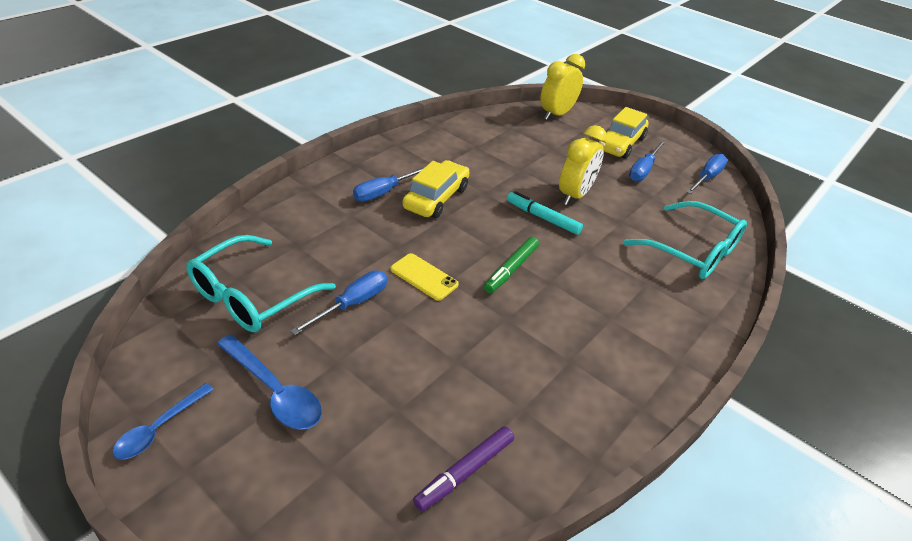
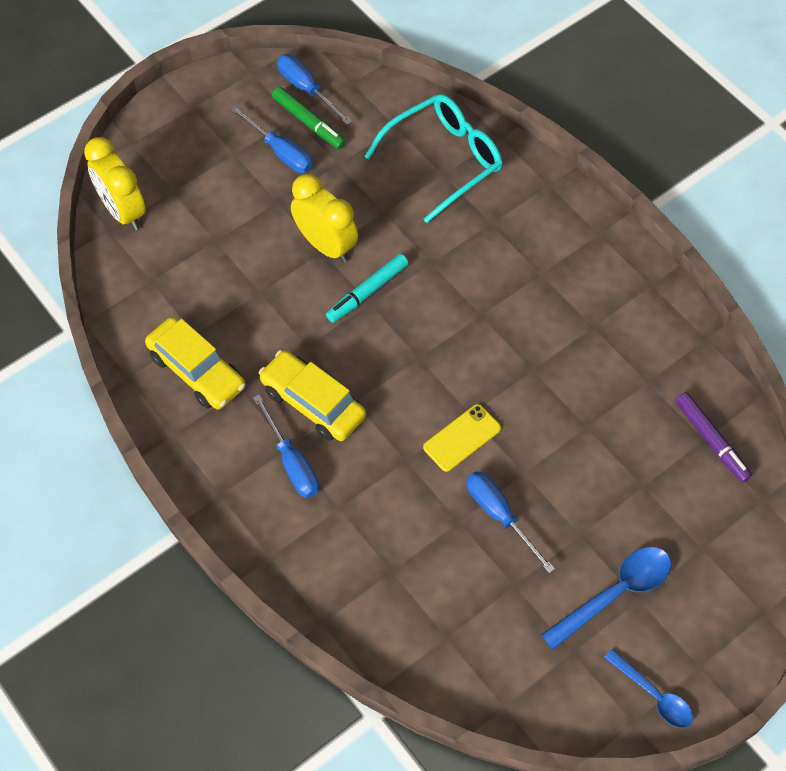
camera: 75 degrees left, 20 degrees up
turquoise glasses [186,235,336,332] -> none
green marker [484,237,539,293] -> green marker moved to [272,87,345,149]
yellow car [598,107,649,159] -> yellow car moved to [145,317,246,409]

